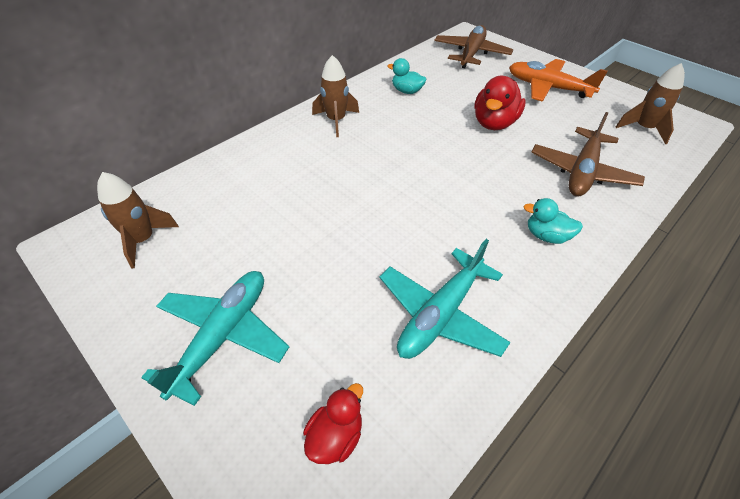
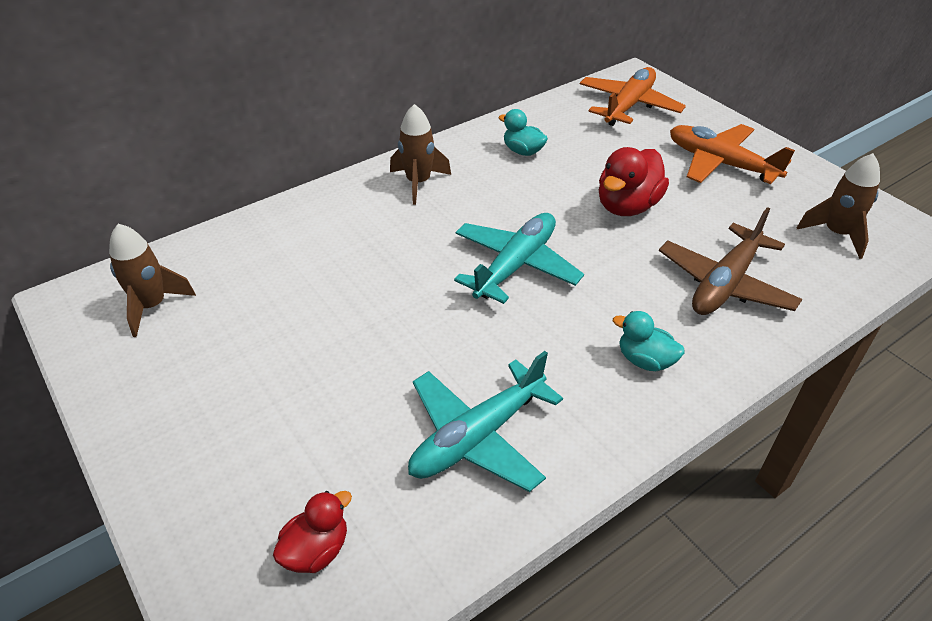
camera: 10 degrees right, 5 degrees down
turquoise plane [141,271,289,406] -> turquoise plane moved to [454,213,584,304]
brown plane [434,25,513,68] -> orange plane [580,67,686,126]

